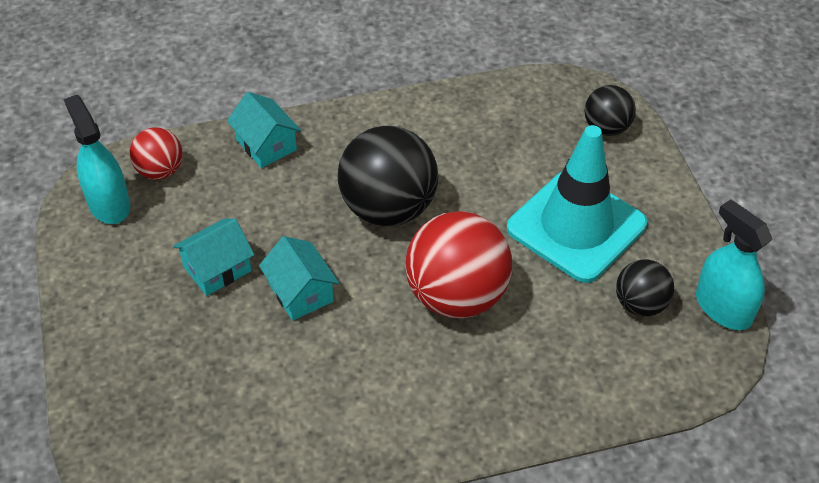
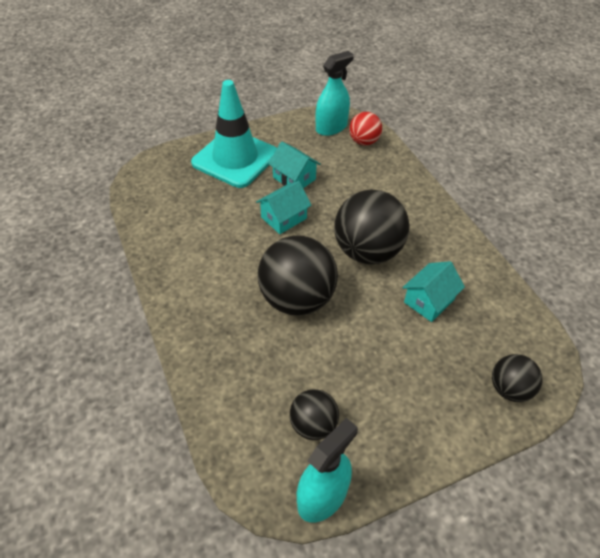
camera: 80 degrees right, 0 degrees up
turquoise house [227,92,301,168] -> turquoise house moved to [402,261,465,322]
red ball [405,211,512,318] -> black ball [258,235,338,316]
turquoise traffic cone [507,125,647,283] -> turquoise traffic cone moved to [191,80,277,188]

